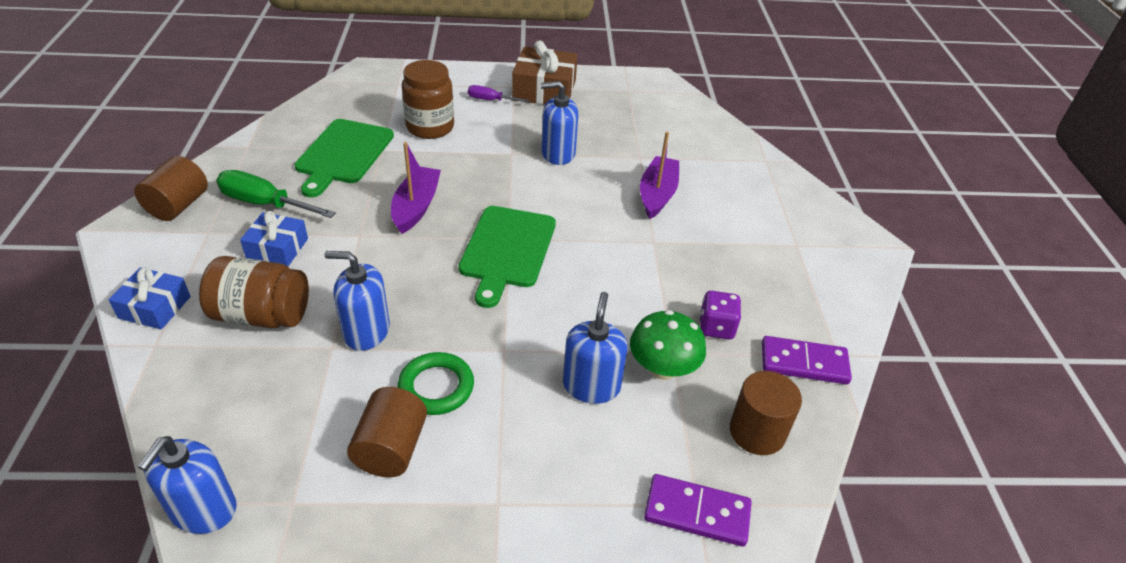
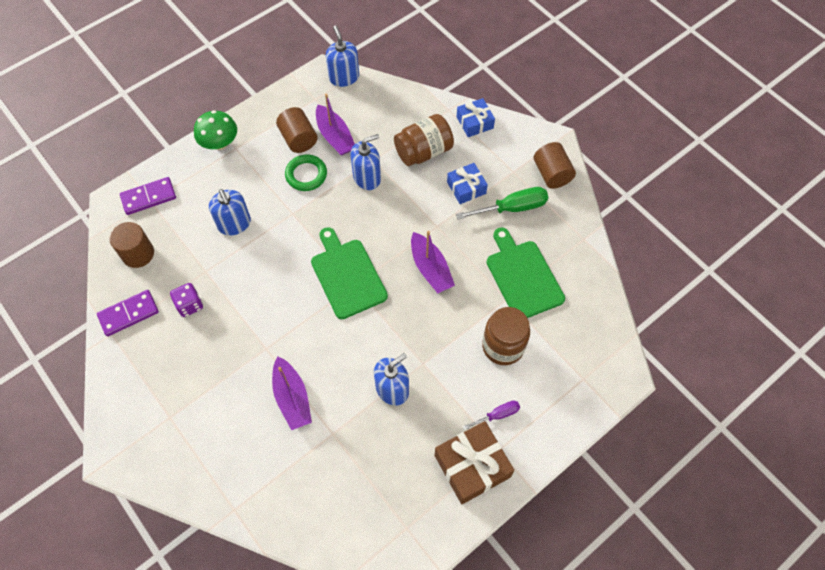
camera: 145 degrees right, 20 degrees up
green mushroom [630,310,706,380] -> green mushroom moved to [194,110,237,150]
none -> purple boat [316,94,355,156]

